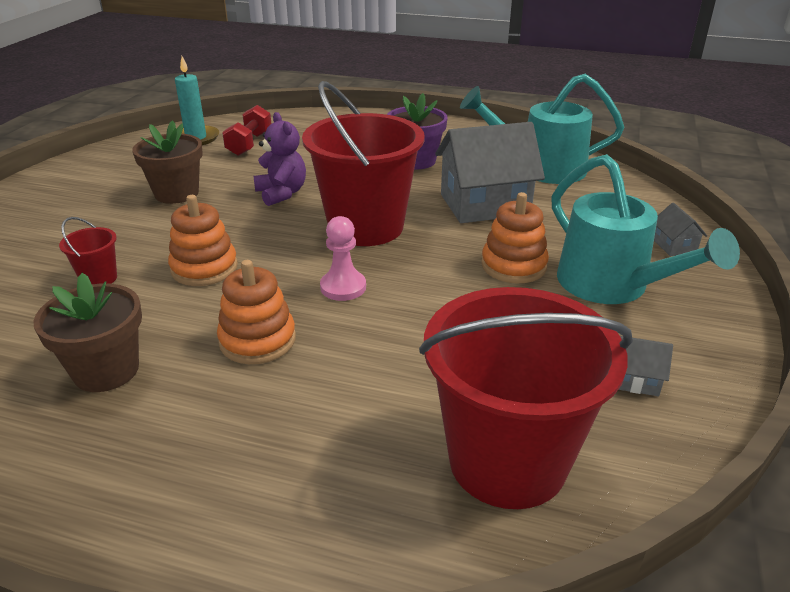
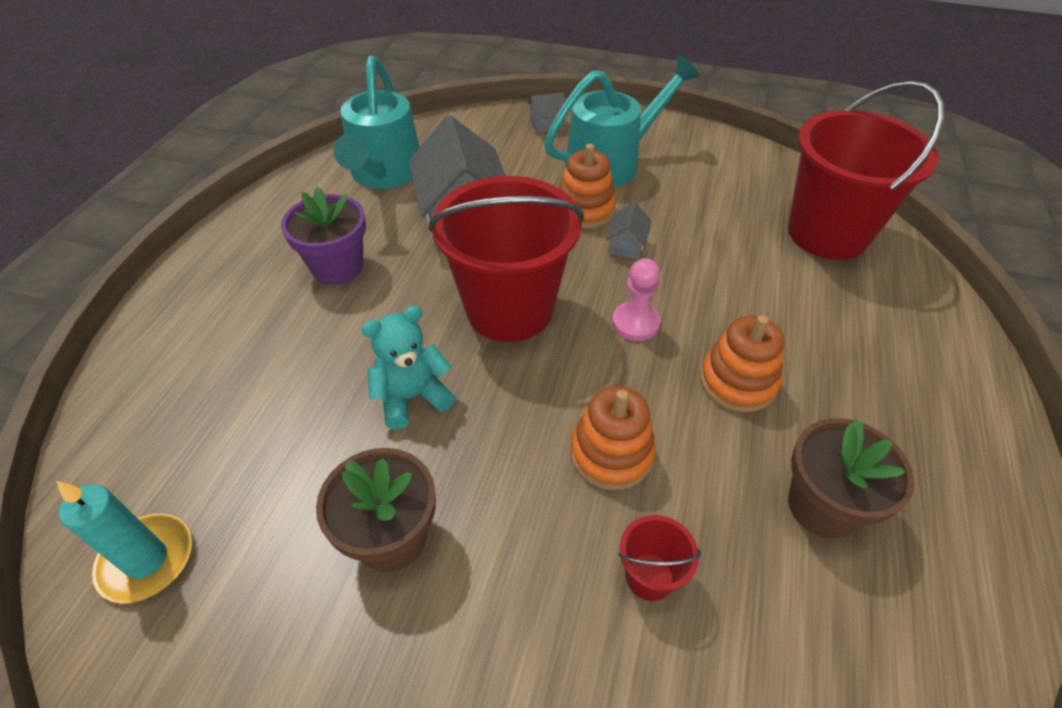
camera: 90 degrees left, 15 degrees up
red dumbbell [222,105,271,156] -> none
purple teddy bear [254,112,306,206] -> turquoise teddy bear [361,306,455,430]
grey house [618,336,673,396] -> grey house moved to [606,202,652,260]

